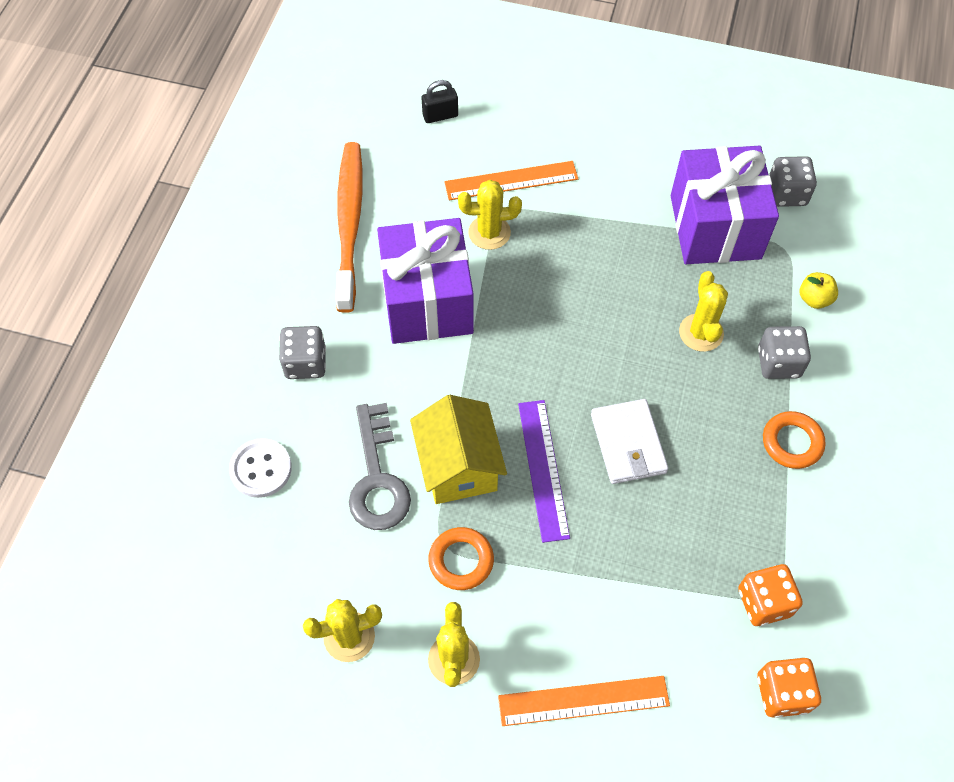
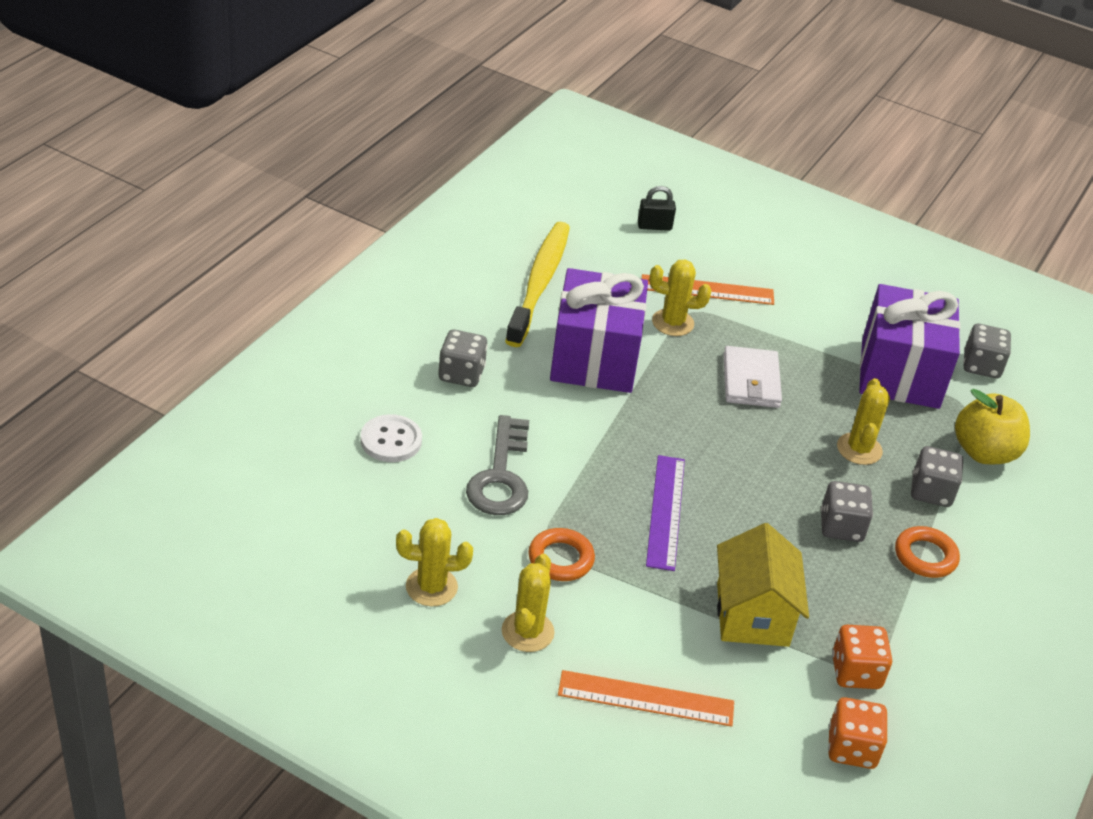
camera: 10 degrees right, 20 degrees down
orange toothbrush [335,142,363,313] -> yellow toothbrush [505,222,570,347]
yellow house [410,395,507,504] -> yellow house moved to [717,523,809,647]
white wallet [591,399,668,484] -> white wallet moved to [723,346,782,408]
yellow apple [800,272,838,309] -> yellow apple [955,389,1030,464], size x1.89
none -> grey dice [821,481,873,542]

